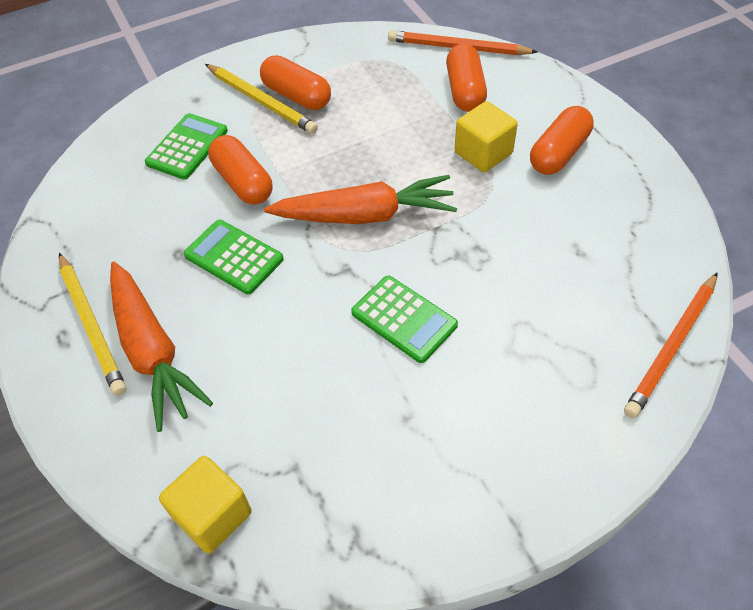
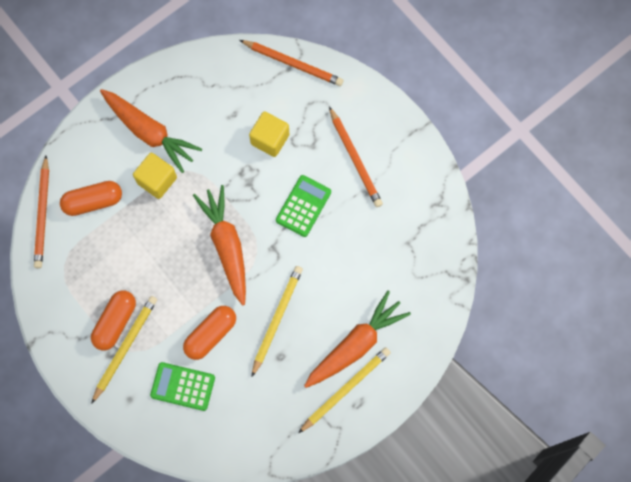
camera: 105 degrees left, 20 degrees up
yellow cube [159,456,252,553] -> yellow cube moved to [249,111,289,157]
green calculator [184,220,284,295] -> yellow pencil [252,266,303,377]
orange capsule [530,106,594,175] -> orange carrot [100,89,202,173]
none -> orange pencil [329,106,383,207]

